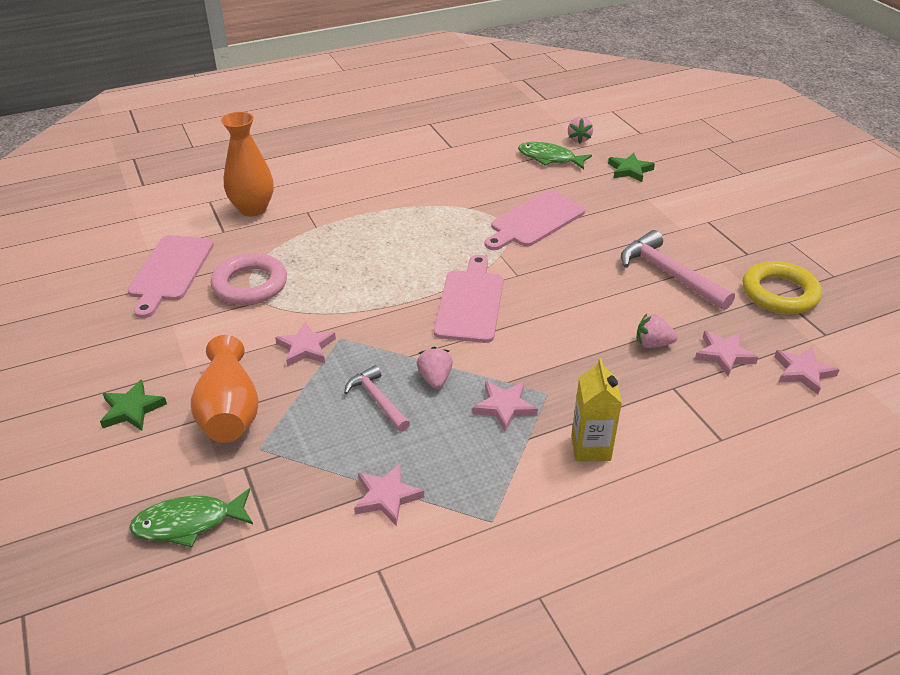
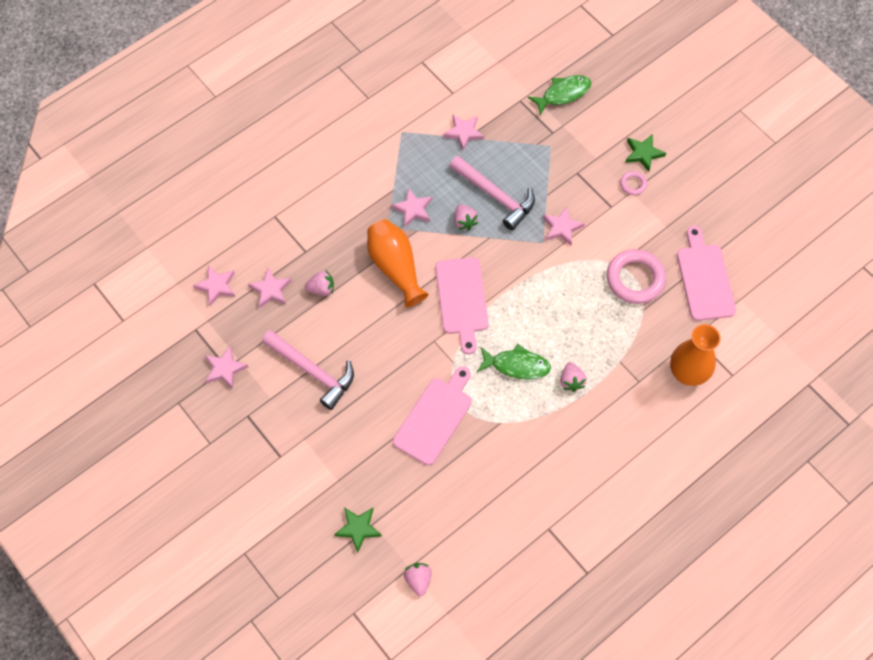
camera: 165 degrees right, 25 degrees up
orange vase [191,335,259,443] -> orange vase moved to [367,219,429,307]
pink hammer [344,365,410,432] -> pink hammer [449,156,535,231], size x1.65
green fish [518,142,592,169] -> green fish moved to [477,344,551,380]
yellow carton [571,358,622,461] -> none
yellow ring [743,261,822,314] -> pink star [205,346,248,389]
none -> pink strawberry [560,362,586,392]
none -> pink ring [620,171,647,195]

